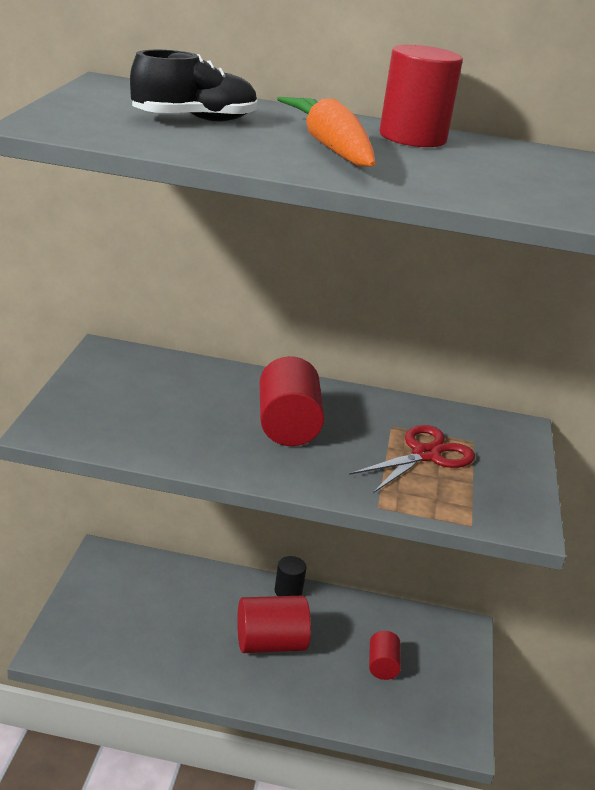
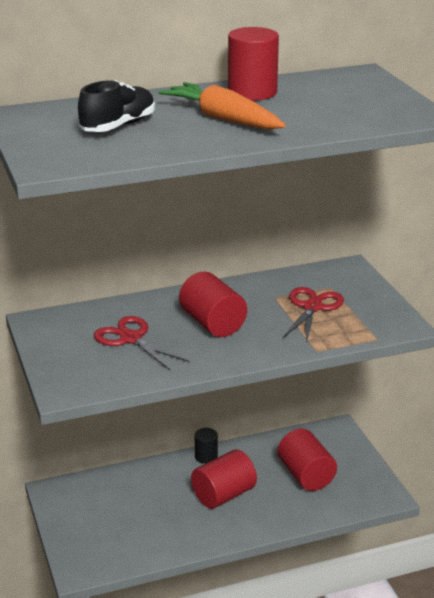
camera: 25 degrees left, 0 degrees up
red cylinder [369,631,401,680] -> red cylinder [278,429,337,491], size x1.75
none -> red scissors [94,316,190,370]

